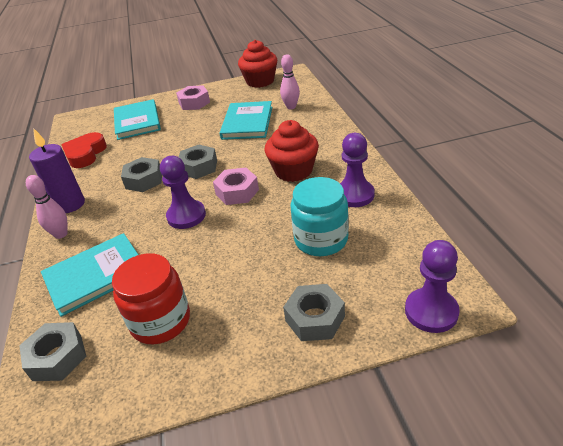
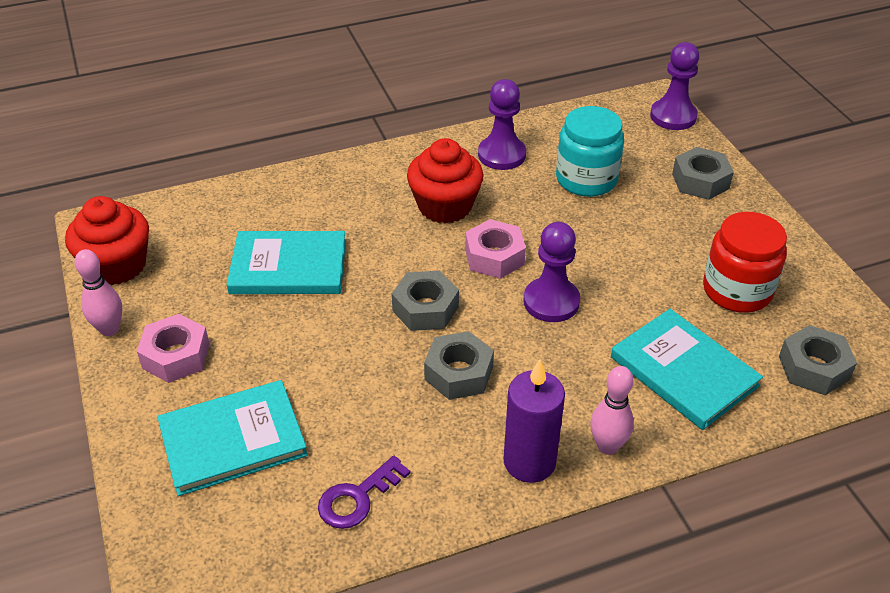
camera: 100 degrees left, 5 degrees up
red heart [62,132,107,168] -> purple key [318,455,410,529]
pink bowling pin [280,54,300,109] -> pink bowling pin moved to [75,249,122,336]

